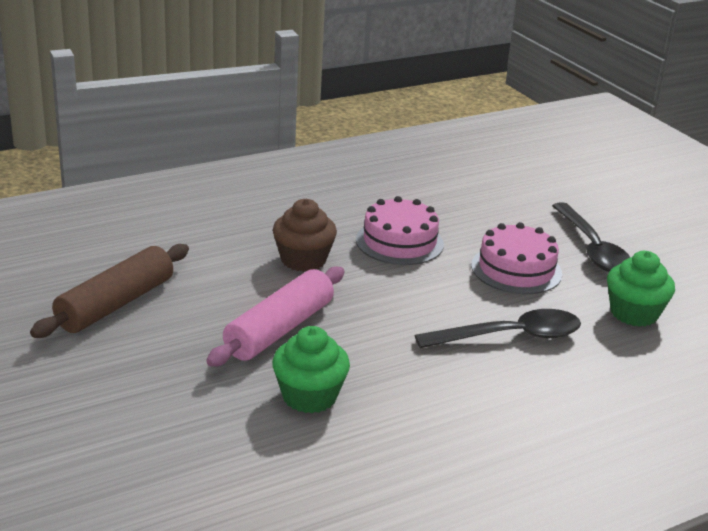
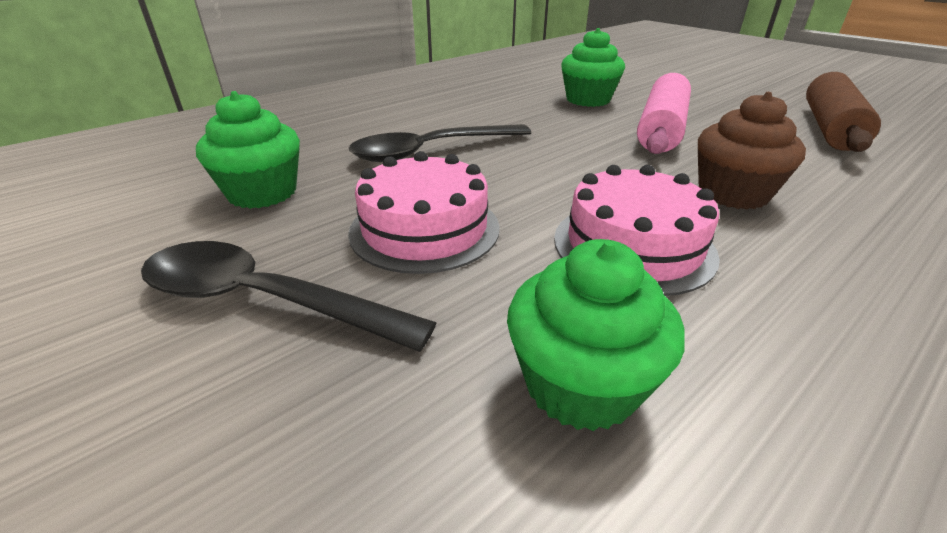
camera: 170 degrees right, 5 degrees up
black spoon [552,202,630,272] -> black spoon turned 45 degrees counterclockwise [141,241,437,352]
none -> green cupcake [507,239,685,431]

